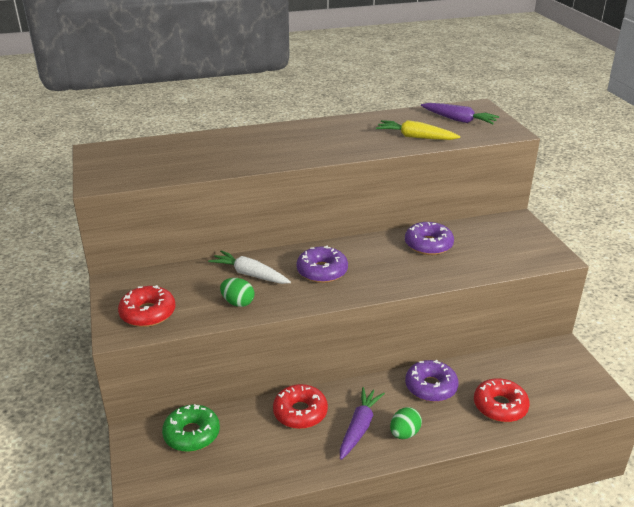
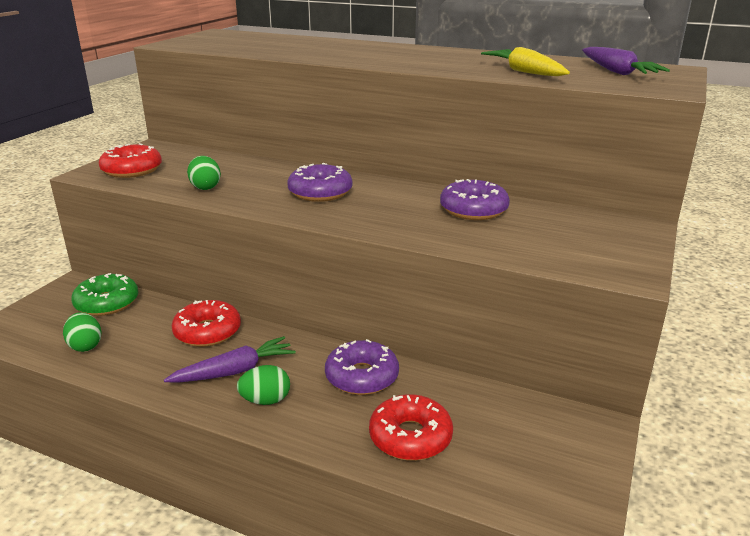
camera: 40 degrees right, 5 degrees down
white carrot [208,250,291,284] -> none
none -> green egg [63,312,102,352]

